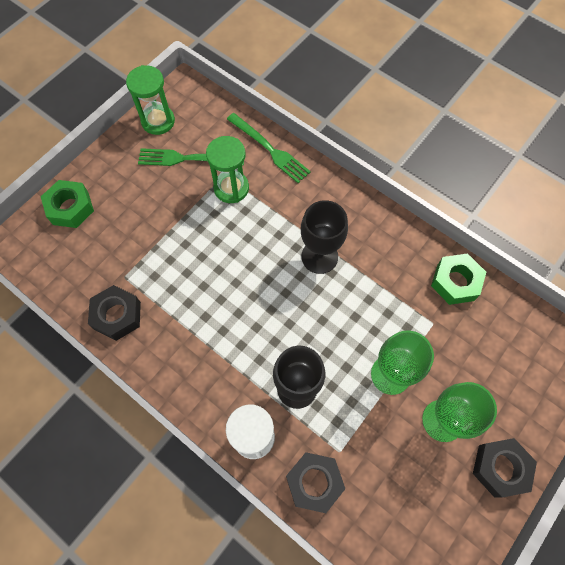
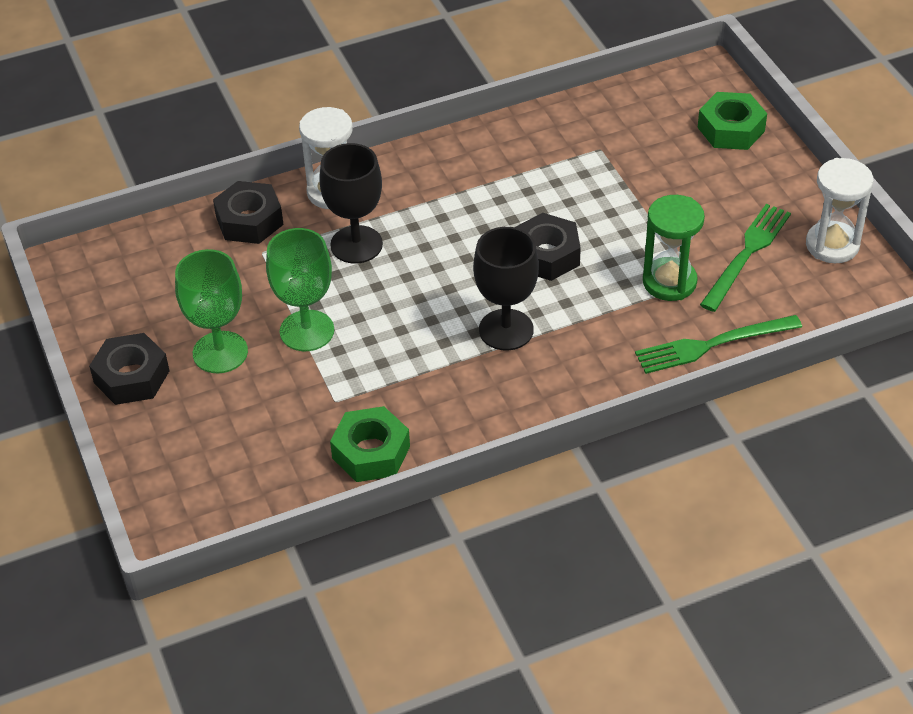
camera: 120 degrees right, 20 degrees down
black nut [88,285,141,341] -> black nut moved to [515,213,581,281]
green hourglass [126,65,175,135] -> white hourglass [806,158,873,263]

